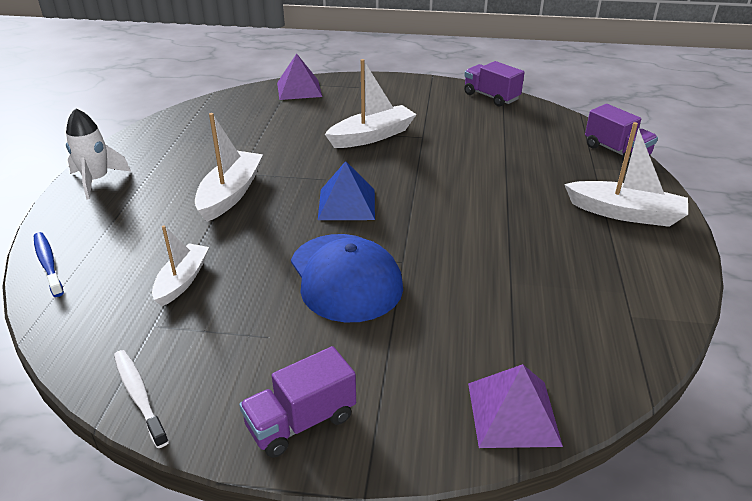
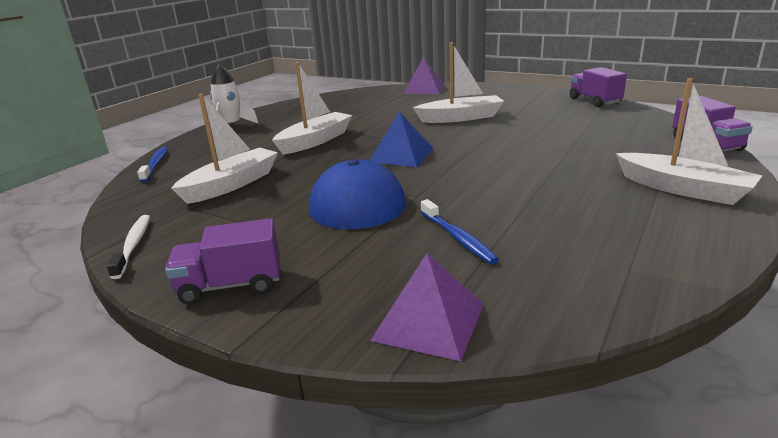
camera: 25 degrees right, 10 degrees down
white boat [152,225,209,306] -> white boat [171,94,278,204], size x1.51
none -> blue toothbrush [421,199,499,264]

